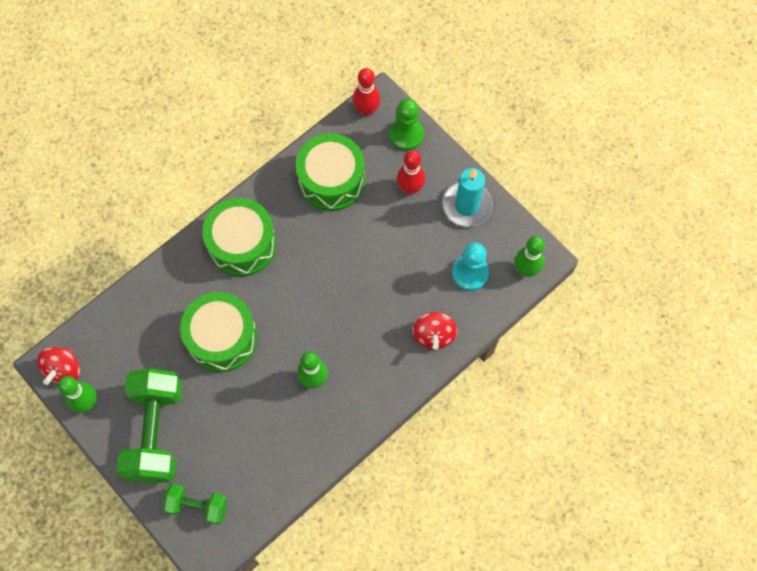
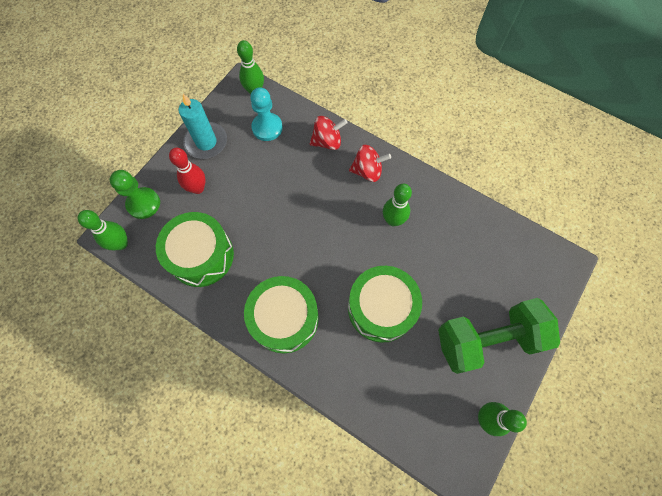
camera: 105 degrees left, 0 degrees up
red spinning top [37,347,80,385] -> red spinning top moved to [349,145,391,182]
green dumbbell [163,483,228,525] -> none
red bowling pin [353,68,381,116] -> green bowling pin [78,210,128,250]

